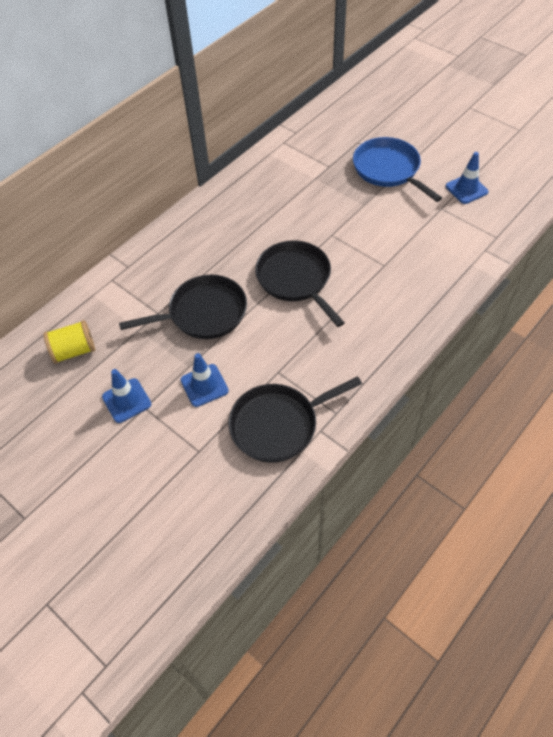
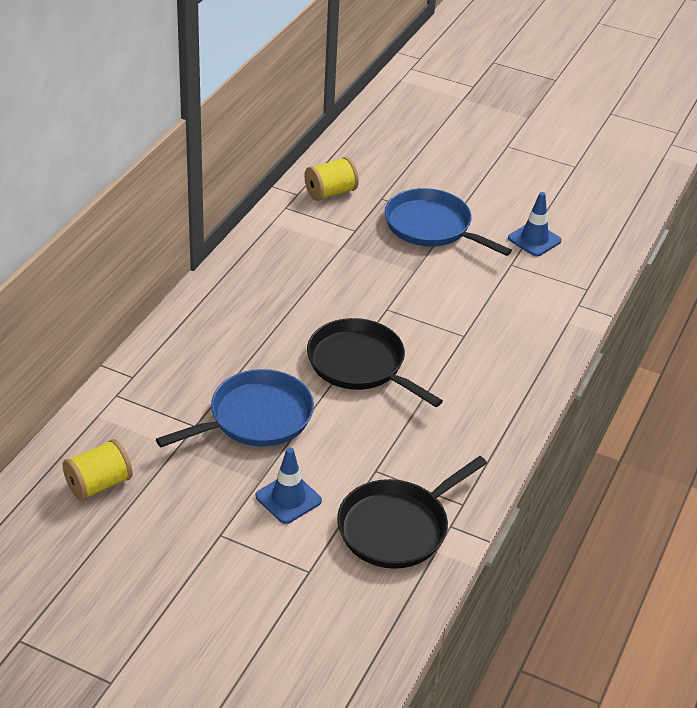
camera: 20 degrees left, 15 degrees down
blue traffic cone [102,369,151,423] -> none
black pan [119,275,247,339] -> blue pan [156,369,314,447]
none -> yellow spool [305,157,359,201]

